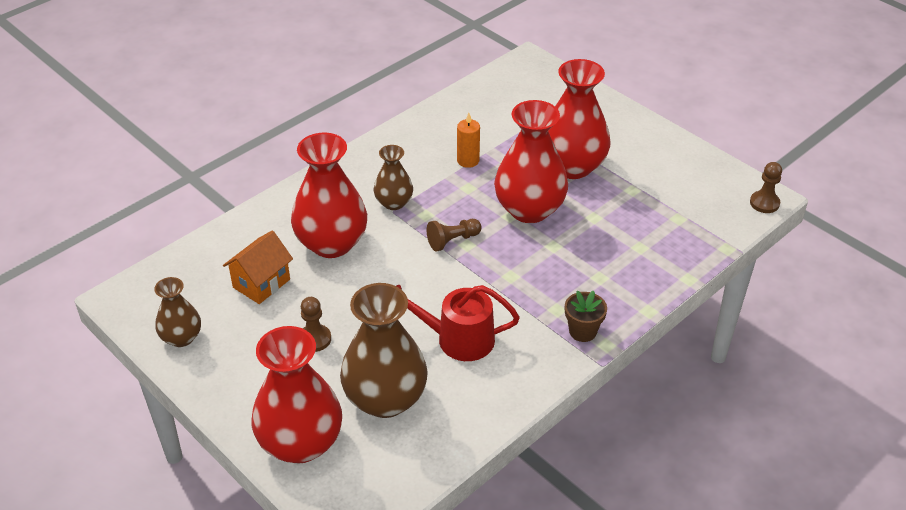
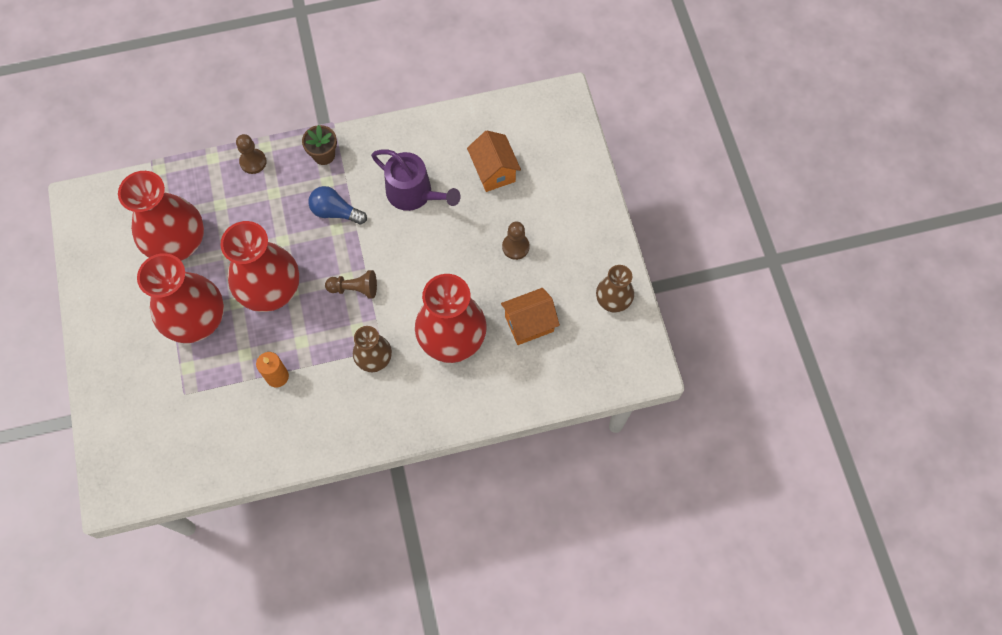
camera: 150 degrees left, 25 degrees up
red vase [252,326,342,464] -> red vase moved to [118,171,204,261]
brown vase [340,283,428,418] -> orange house [467,131,521,192]
red watering can [397,285,520,361] -> purple watering can [371,150,461,211]
brown pawn [750,162,782,213] -> brown pawn moved to [236,134,267,174]
none -> blue light bulb [308,186,367,225]

